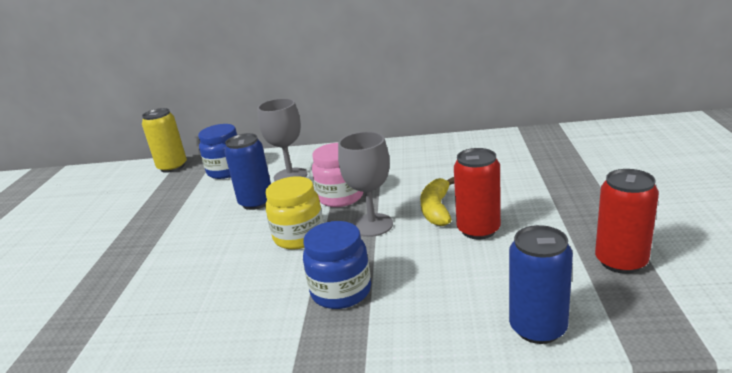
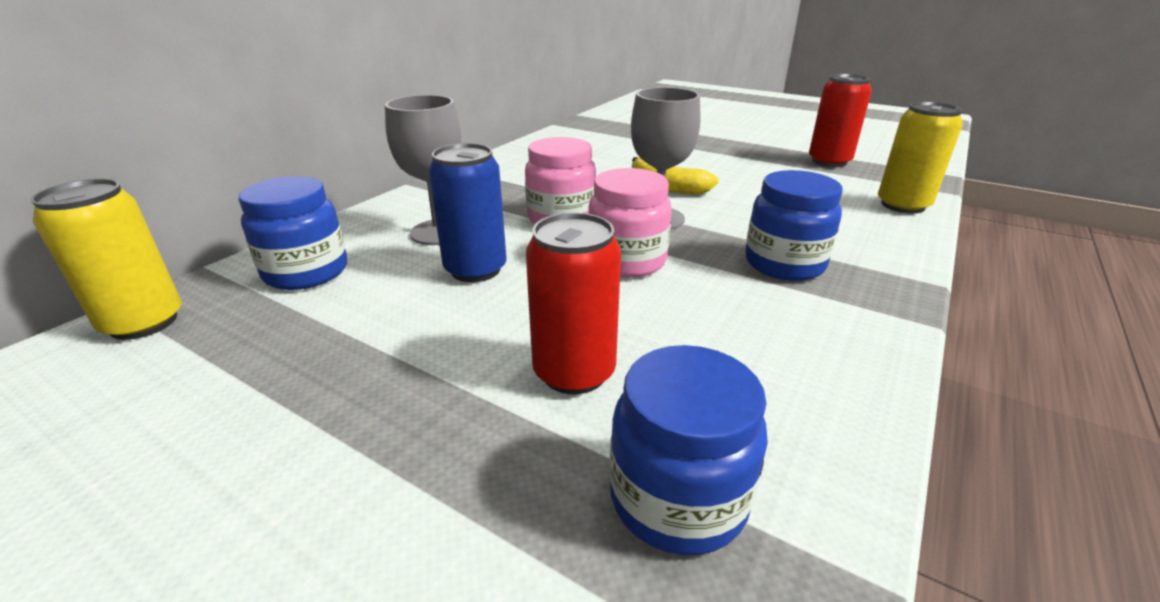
camera: 65 degrees left, 5 degrees up
yellow jar [265,176,324,250] -> pink jar [589,168,672,278]
red can [454,148,501,239] -> red can moved to [526,213,621,394]
blue can [509,225,573,344] -> yellow can [878,101,963,214]
none -> blue jar [609,345,768,555]

